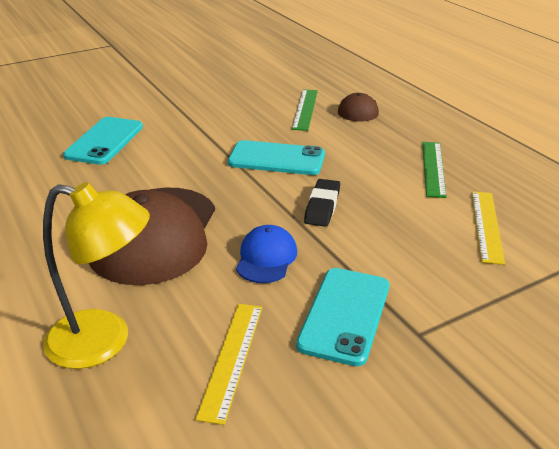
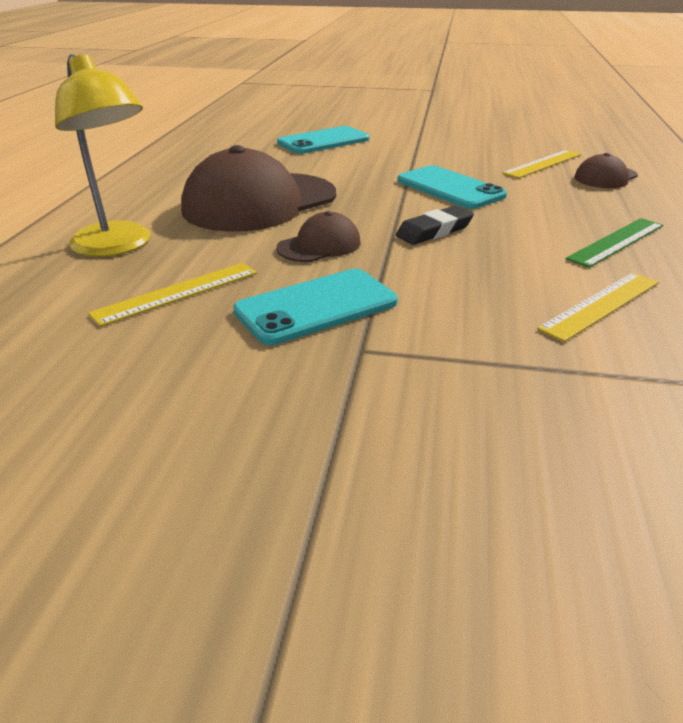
camera: 40 degrees right, 0 degrees up
blue cap [236,225,297,283] -> brown cap [276,211,361,262]
green ruler [292,89,318,131] -> yellow ruler [502,150,582,178]

